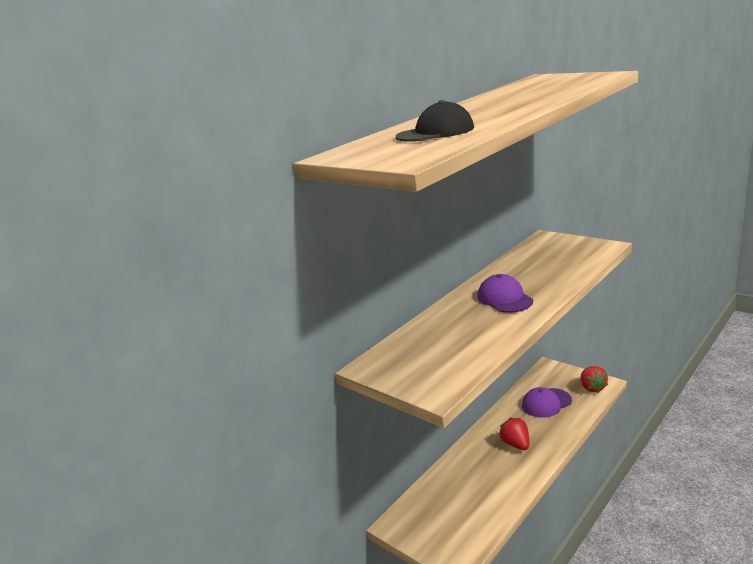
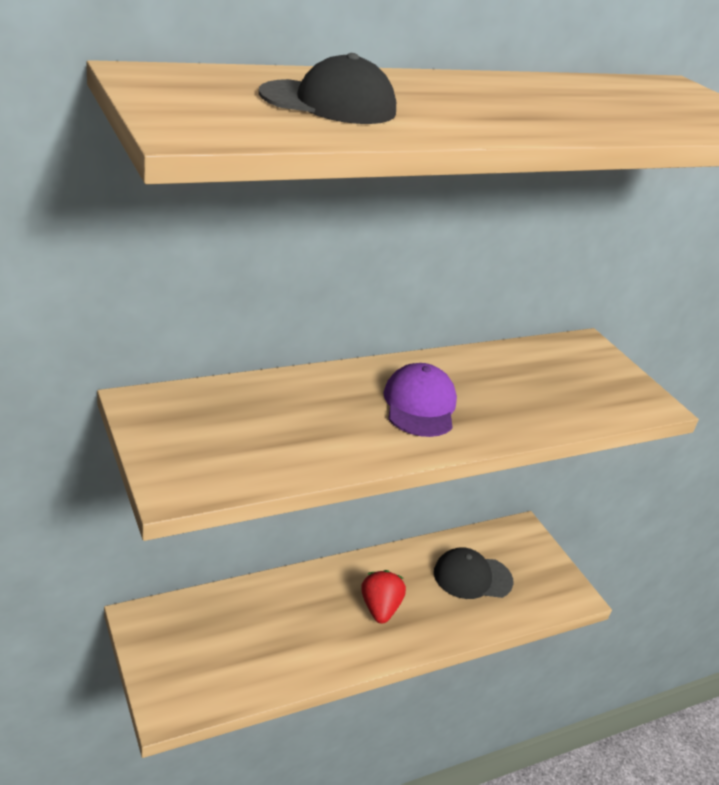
camera: 15 degrees right, 10 degrees up
purple cap [522,387,572,418] -> black cap [434,547,513,599]
red strawberry [581,366,608,393] -> none

